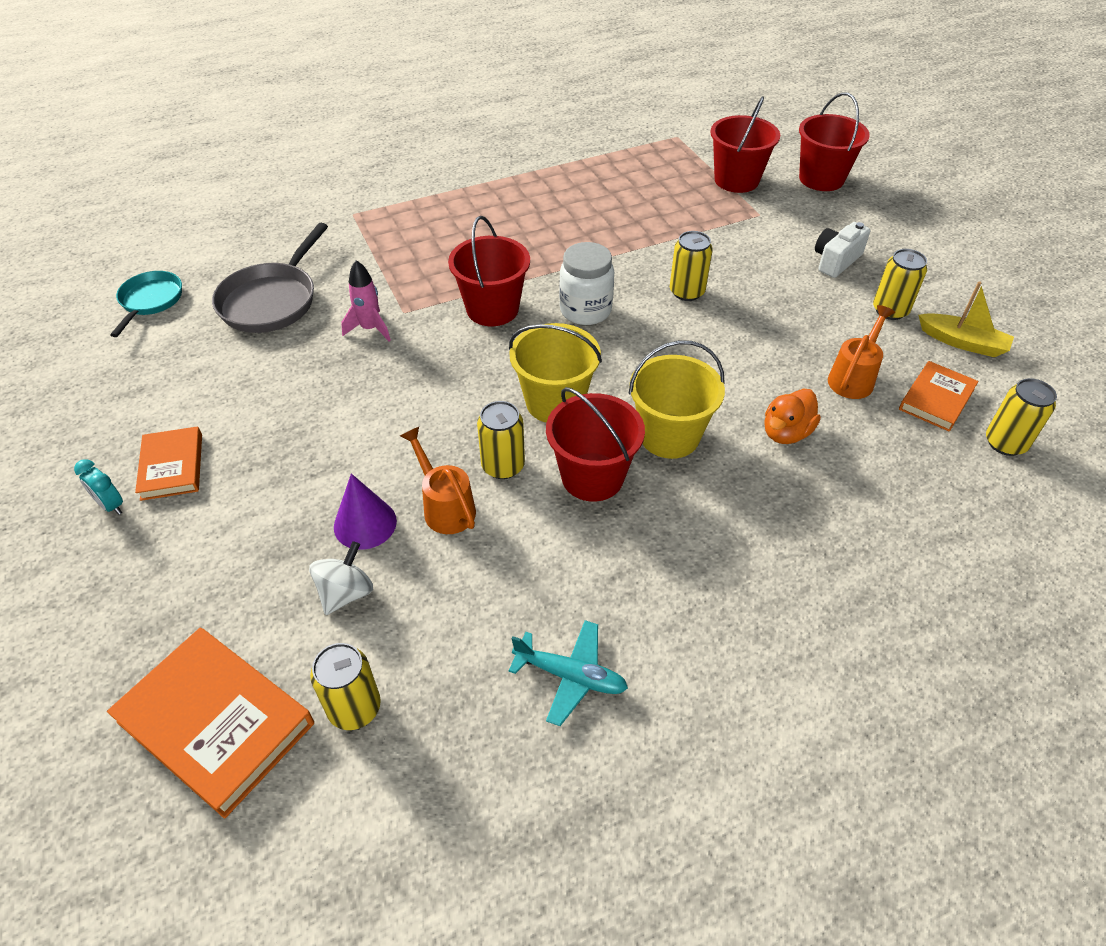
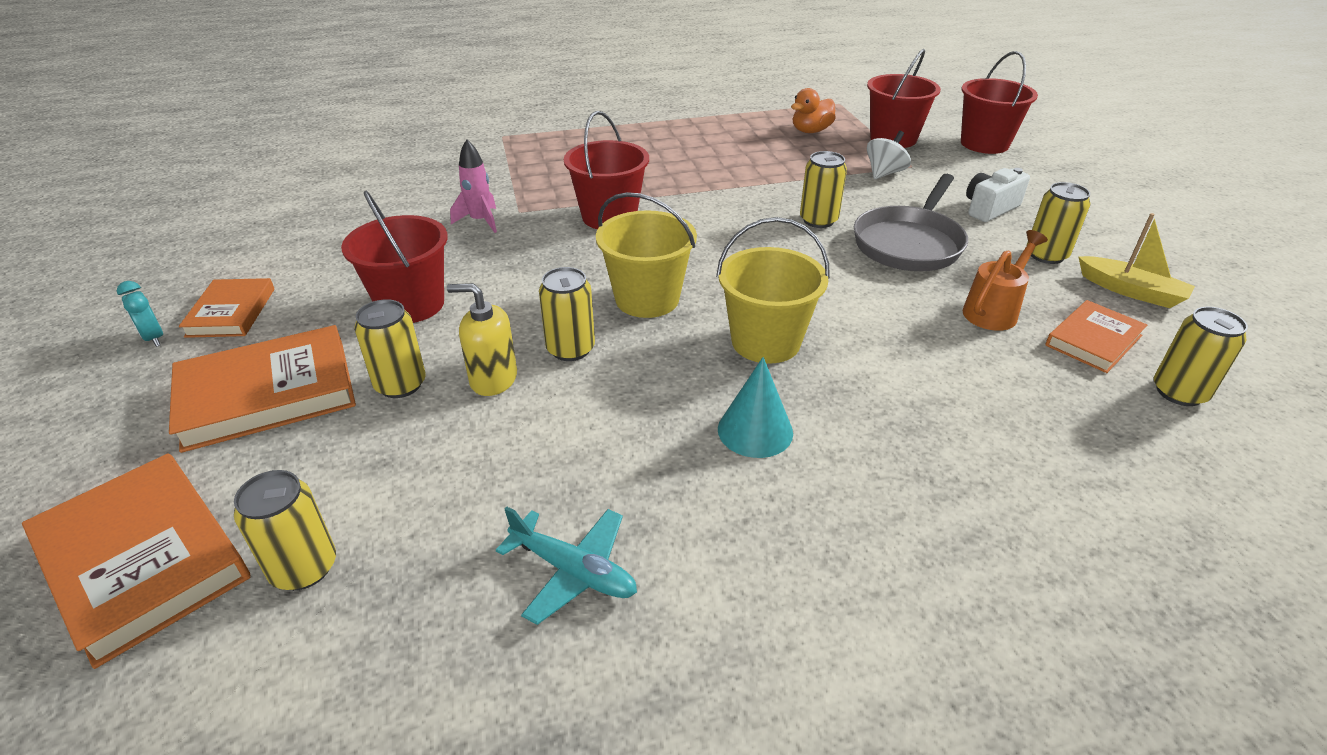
camera: 10 degrees right, 10 degrees down
turquoise pan [110,271,182,337] -> none
grey pan [212,223,328,333] -> grey pan moved to [854,174,968,271]
white spinning top [309,541,373,615] -> white spinning top moved to [867,131,911,179]
purple cone [334,473,397,550] -> yellow can [354,299,426,398]
orange watering can [400,427,476,534] -> yellow soap dispenser [447,283,517,396]
red bucket [546,387,645,502] -> red bucket moved to [341,191,448,323]
white jar [559,242,614,325] -> none
orange duck [764,388,821,444] -> orange duck moved to [791,88,836,133]
none -> orange book [169,325,356,453]
none -> turquoise cone [718,357,793,458]

